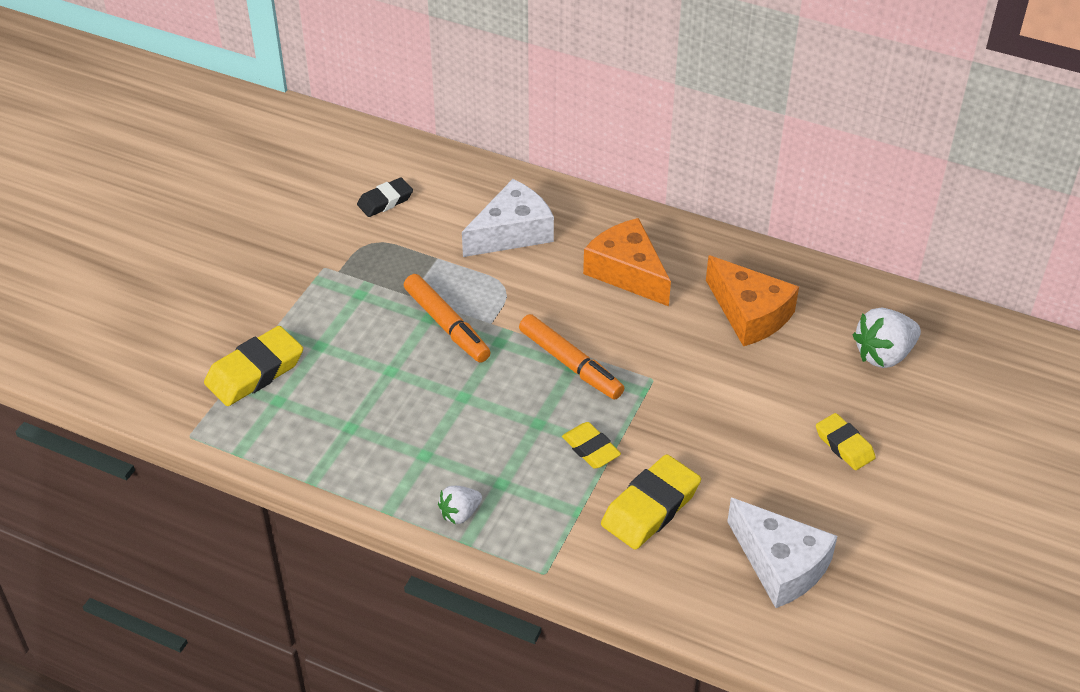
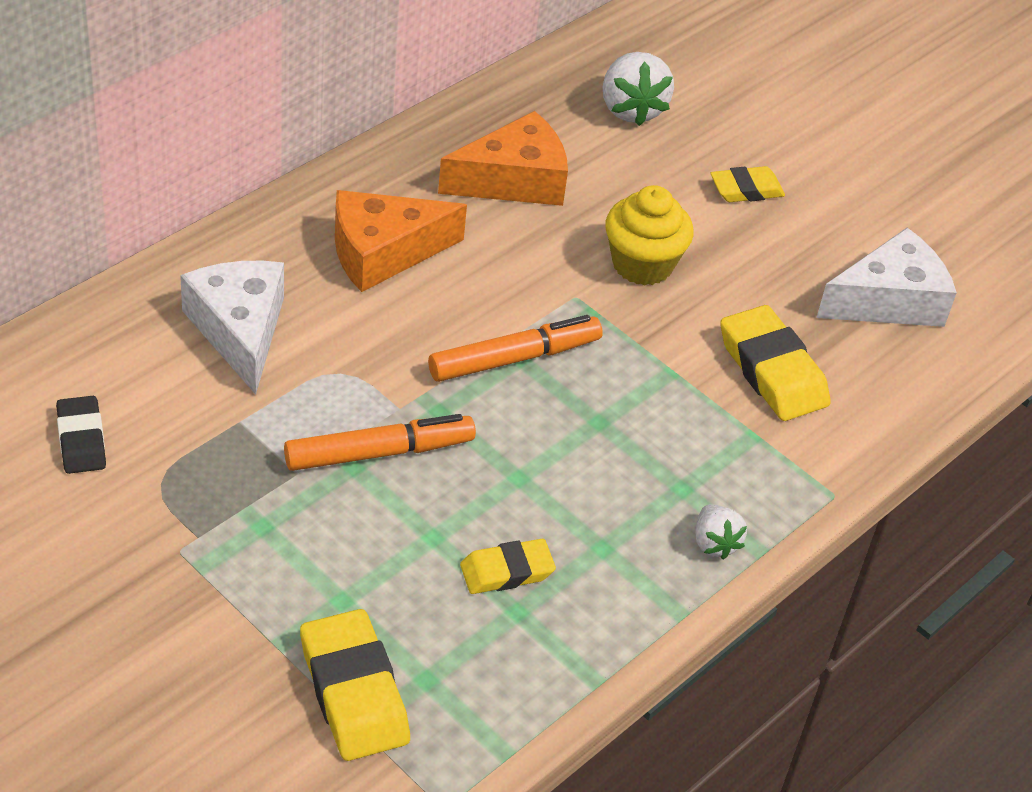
camera: 75 degrees left, 0 degrees up
yellow eraser [562,422,621,469] -> yellow eraser moved to [460,539,556,594]
none -> yellow cupcake [605,185,694,285]

